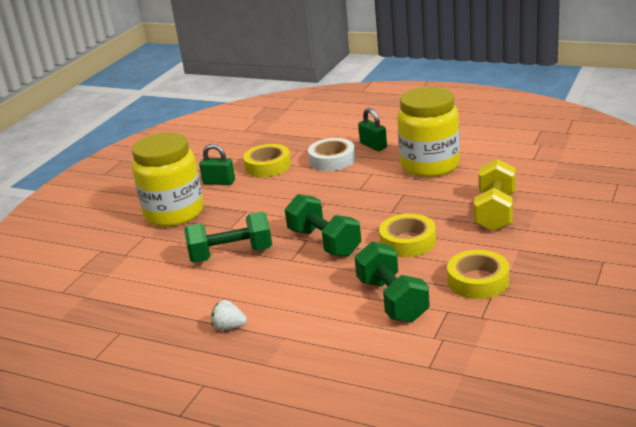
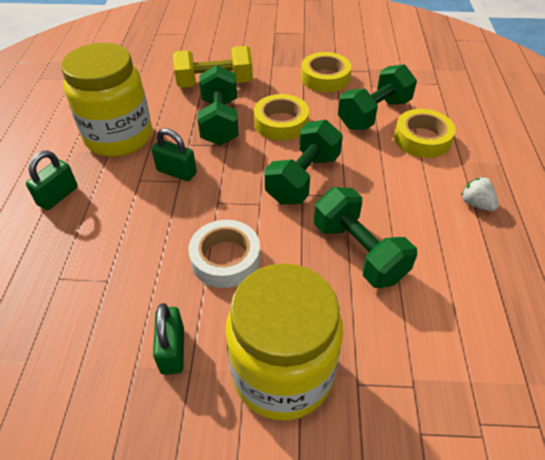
camera: 115 degrees left, 20 degrees up
white strawberry [211,300,247,330] -> white strawberry turned 150 degrees clockwise [461,177,498,211]
yellow tape [243,144,291,177] -> yellow tape moved to [394,109,456,158]
white tape [308,138,356,171] -> white tape moved to [188,220,260,288]
none -> green padlock [152,128,197,181]
none -> green dumbbell [198,65,239,145]

